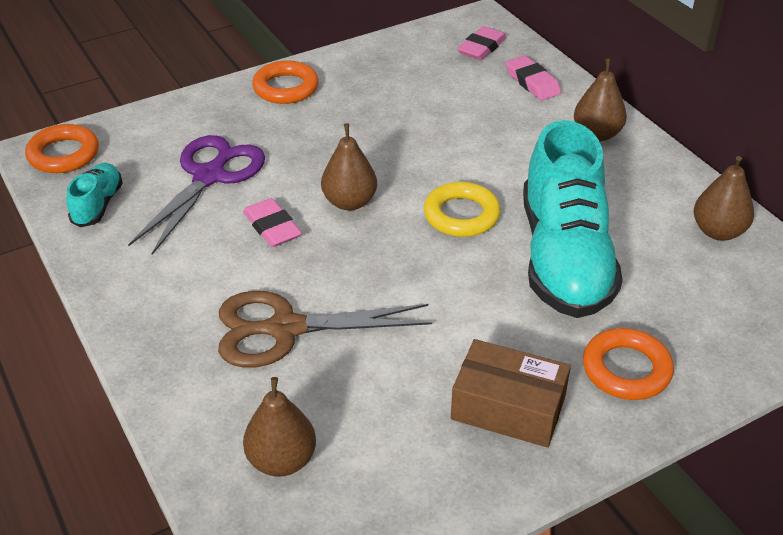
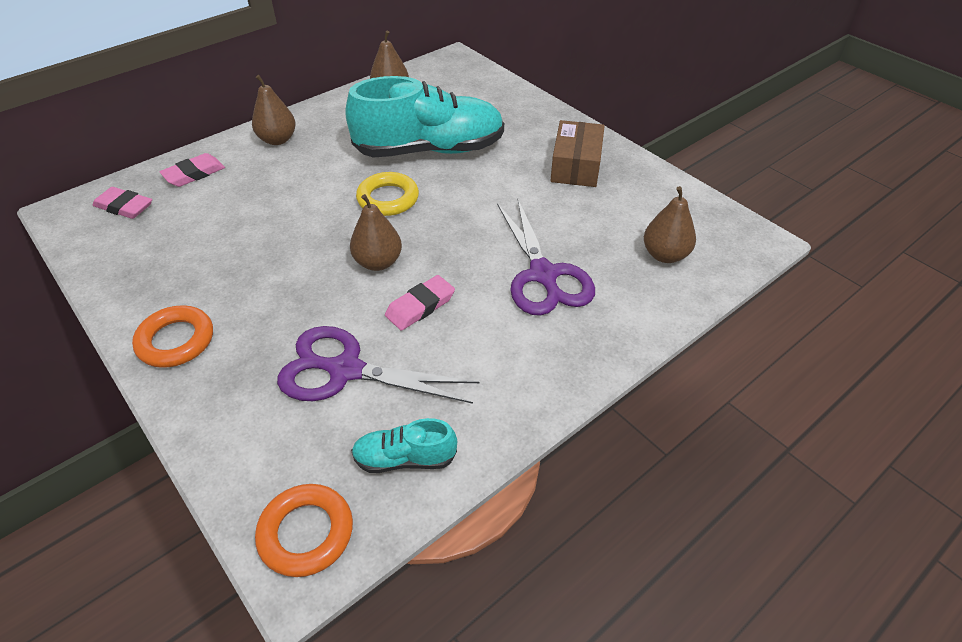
camera: 100 degrees left, 5 degrees up
brown scissors [218,291,432,368] -> purple scissors [497,200,595,316]
orange ring [583,328,674,400] -> none

